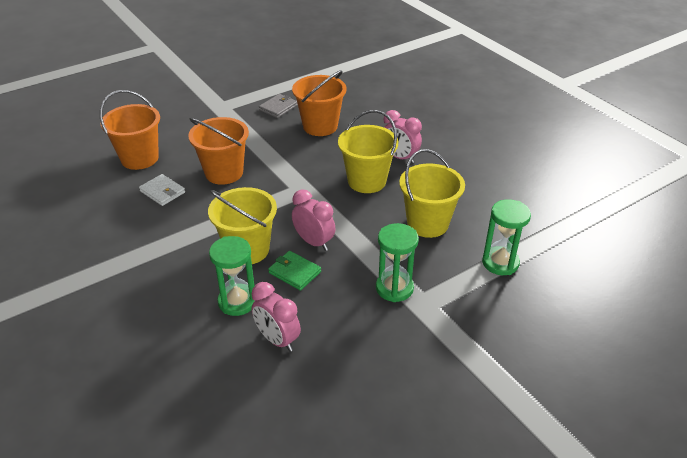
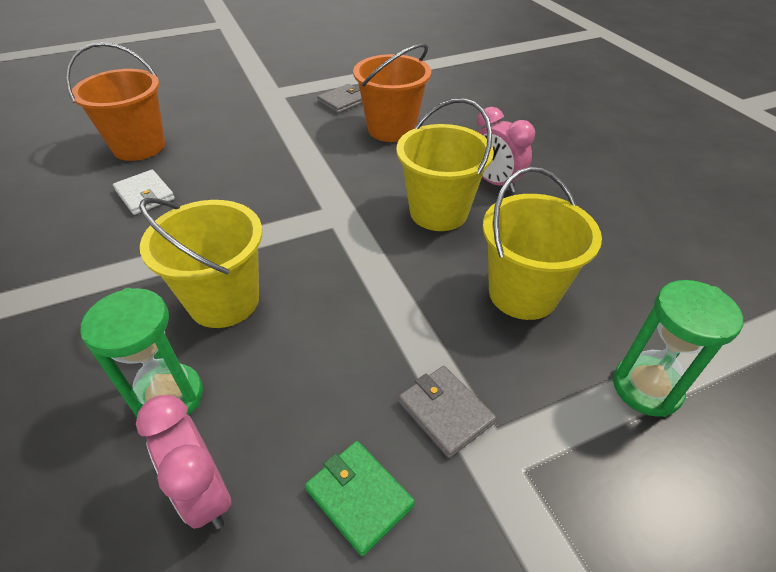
camera: 10 degrees right, 5 degrees up
orange bucket [188,117,249,185] -> none
green wallet [268,251,321,291] -> green wallet moved to [305,441,415,557]
pink clock [292,189,336,251] -> none
green hourglass [376,223,419,302] -> grey wallet [399,366,496,458]

